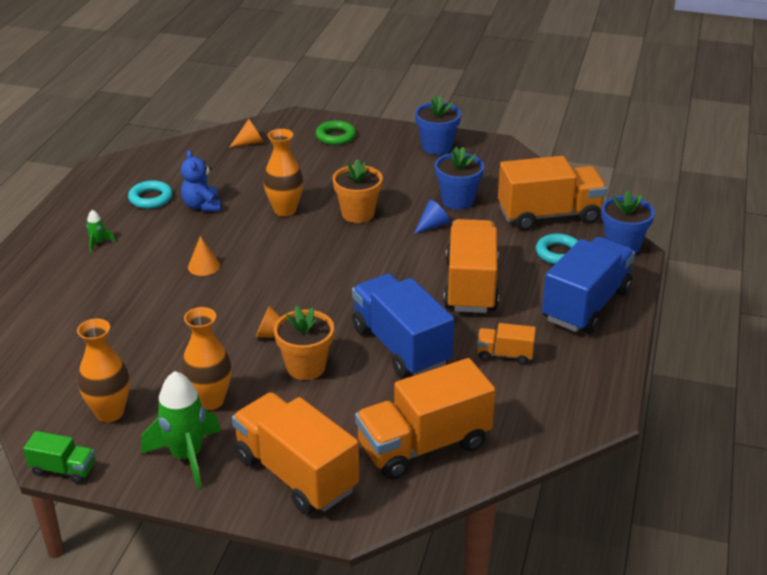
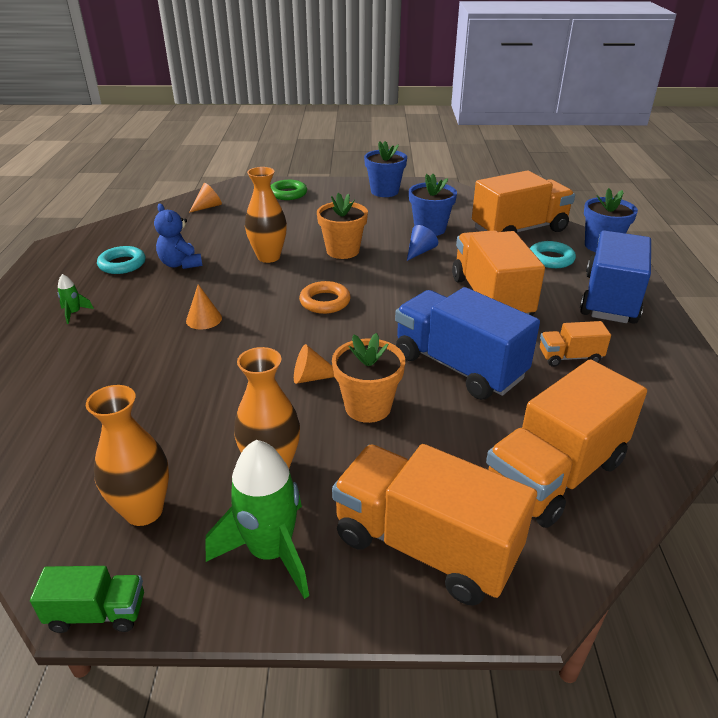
camera: 15 degrees left, 0 degrees up
none -> orange ring [299,281,351,314]

